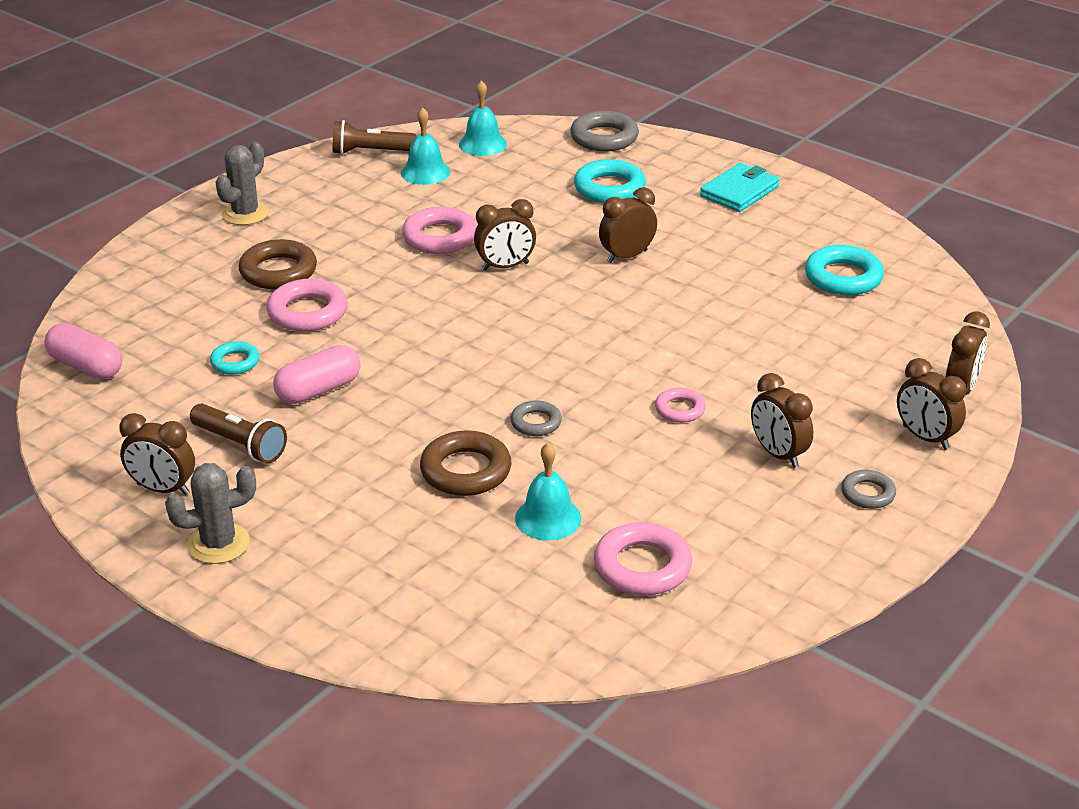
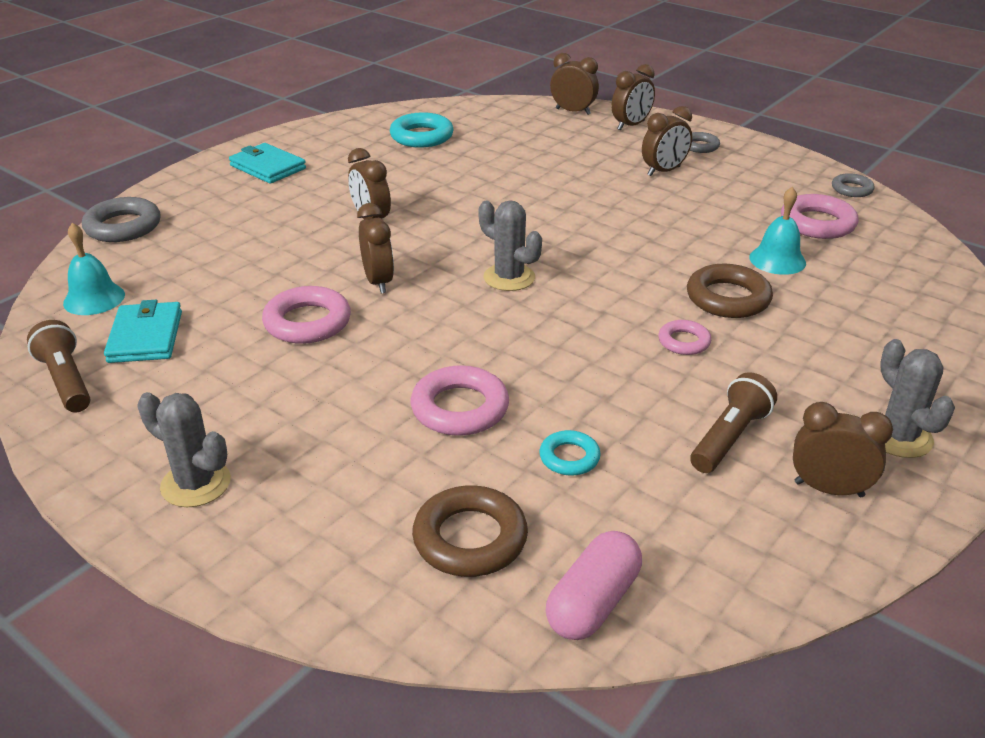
camera: 90 degrees left, 0 degrees up
brown clock [119,413,195,495] -> brown clock turned 90 degrees counterclockwise [793,402,893,497]
brown ring [238,239,317,289] -> brown ring moved to [412,485,528,577]
pink capsule [273,345,361,404] -> none
brown flashlight [333,120,417,155] -> brown flashlight turned 150 degrees clockwise [27,320,91,412]
turquoise bell [401,107,450,185] -> turquoise wallet [104,300,182,363]
grey ring [510,400,562,436] -> grey ring moved to [832,173,875,197]
turquoise ring [574,159,646,203] -> none
pink ring [655,388,706,423] -> pink ring moved to [658,320,711,355]
none -> grey cactus [479,200,542,291]

